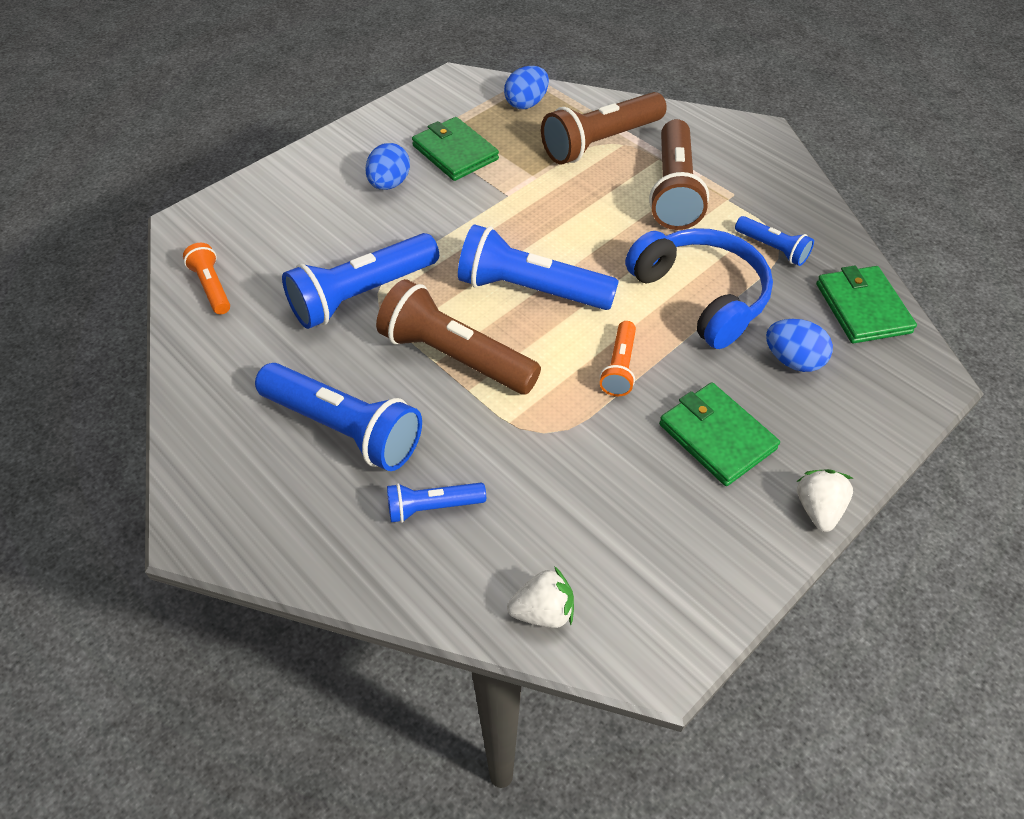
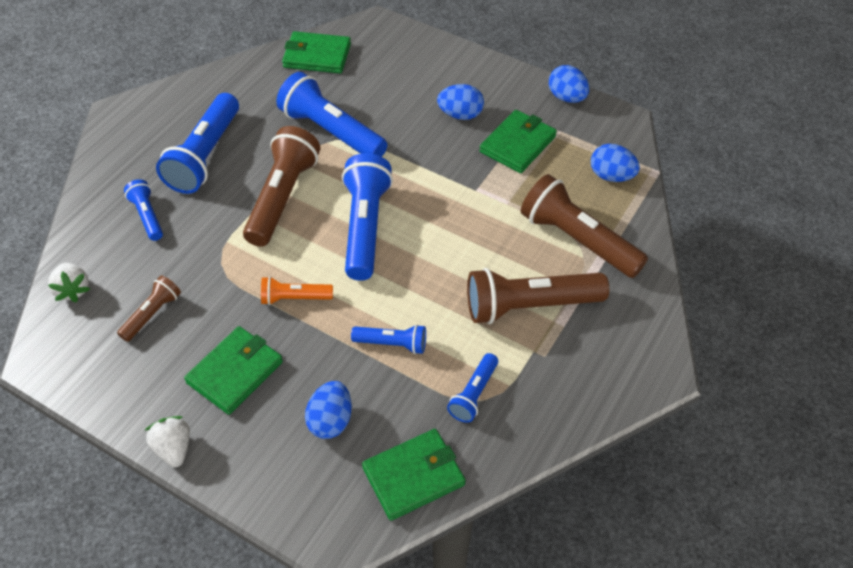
camera: 75 degrees right, 0 degrees up
orange flashlight [183,243,230,314] -> green wallet [282,31,351,73]
blue headphones [625,228,773,349] -> blue flashlight [351,324,426,354]
white strawberry [796,469,854,532] -> white strawberry turned 105 degrees counterclockwise [144,416,190,467]
none -> brown flashlight [117,276,181,342]
none -> blue egg [549,65,589,103]

